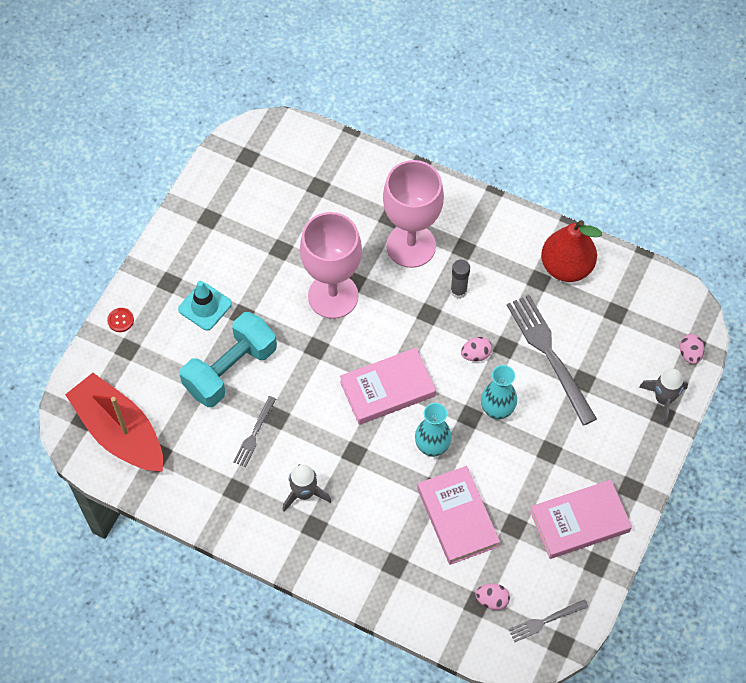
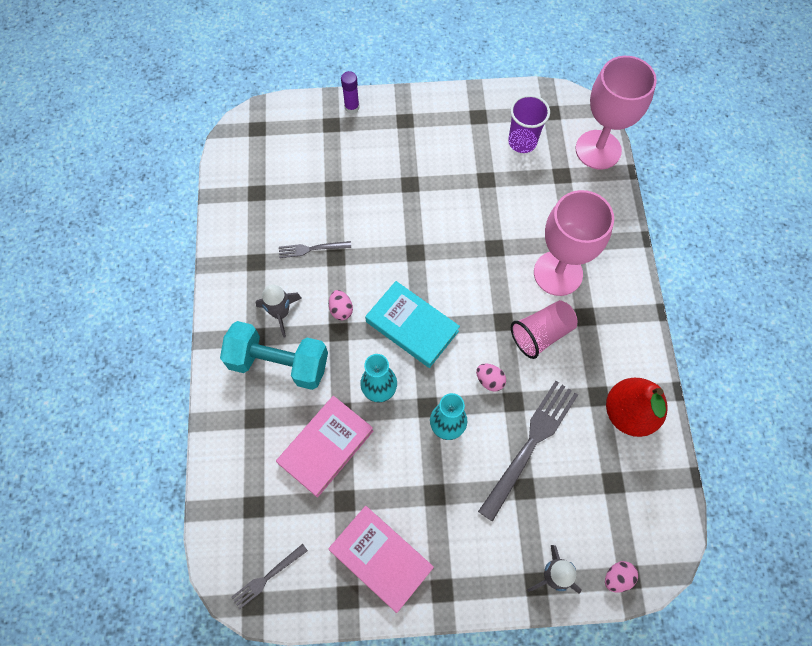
camera: 60 degrees right, 5 degrees up
red boat [65,373,163,471] -> none
red button [107,308,134,332] -> purple glue stick [341,71,360,114]
turquoise traffic cone [178,281,232,331] -> none
turquoise dumbbell [180,312,277,407] -> turquoise dumbbell moved to [220,321,328,390]
pink goblet [300,212,362,319] -> pink goblet moved to [576,56,657,169]
pink book [340,348,436,425] -> turquoise book [365,281,460,368]
grey glue stick [451,259,470,299] -> pink cup [511,300,577,359]
pink egg [475,583,510,610] -> pink egg moved to [329,290,353,320]
grey fork [508,599,588,642] -> grey fork turned 75 degrees counterclockwise [231,544,308,609]
none -> purple cup [508,95,550,153]

